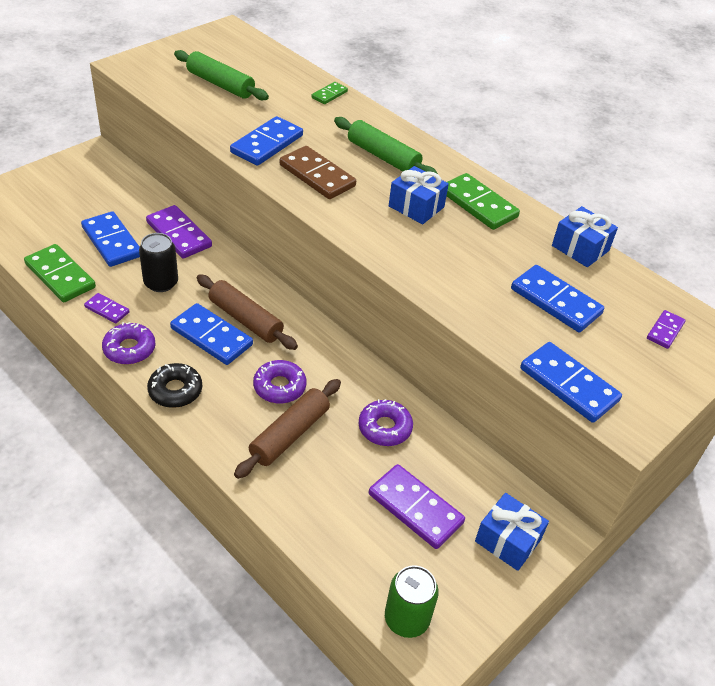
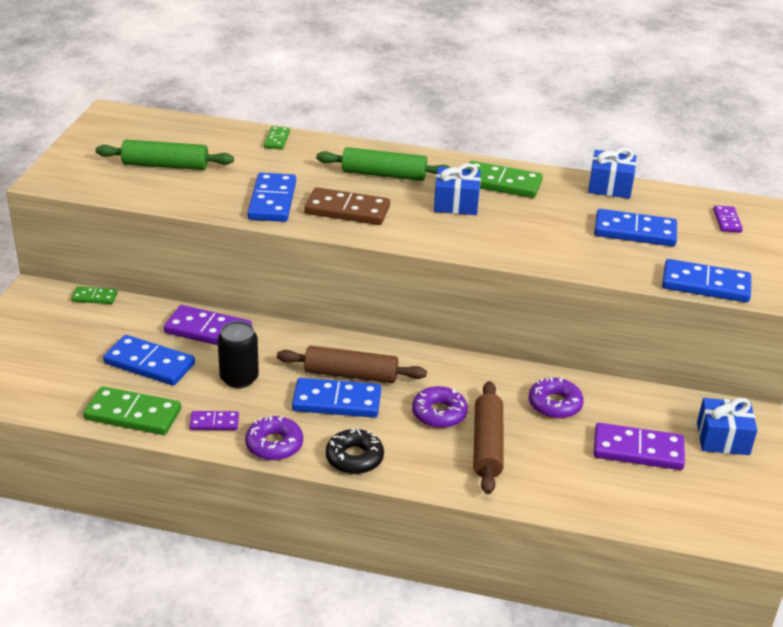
camera: 30 degrees left, 10 degrees down
green can [385,565,439,638] -> none
none -> green domino [71,286,117,304]

